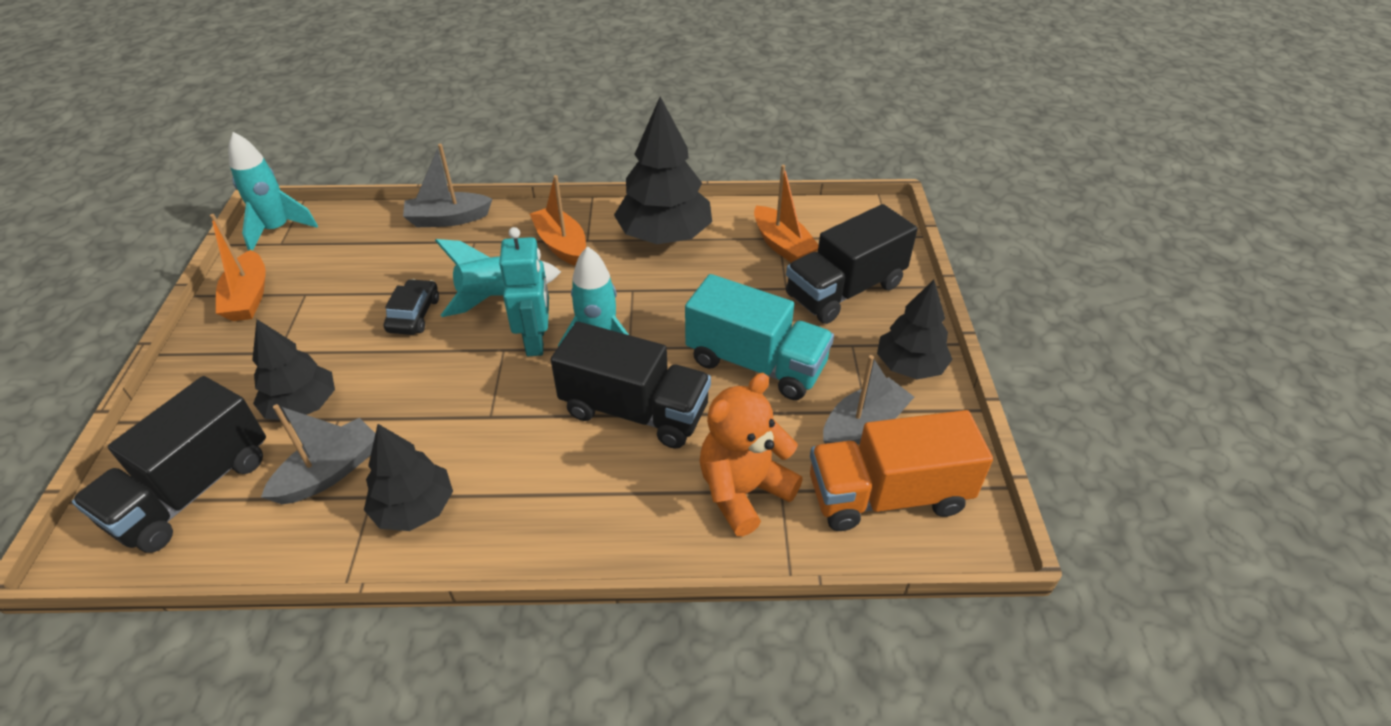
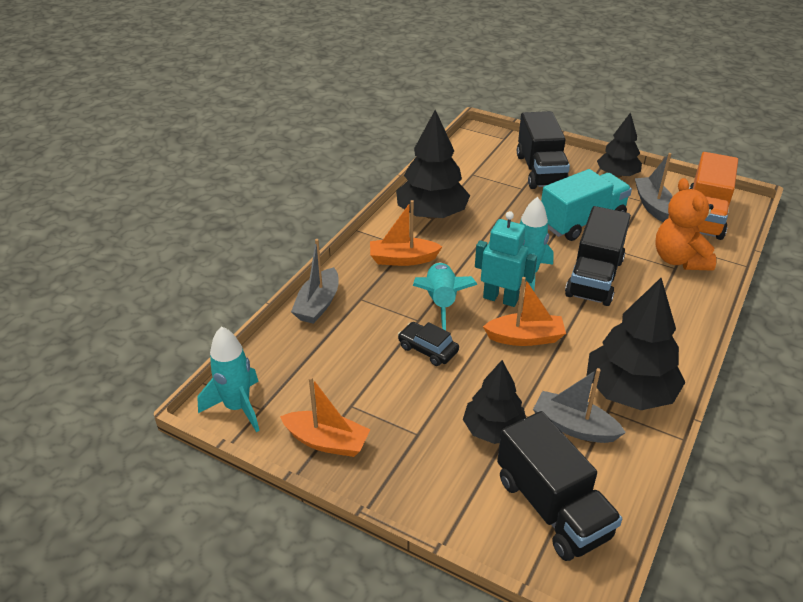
camera: 60 degrees left, 5 degrees down
grey boat [261,404,375,504] -> grey boat turned 45 degrees counterclockwise [533,368,626,443]
black tree [364,424,453,531] -> black tree [587,278,686,410], size x1.56
black truck [551,322,711,449] -> black truck turned 150 degrees clockwise [565,206,631,306]
orange boat [754,165,819,263] -> orange boat moved to [483,277,566,346]

